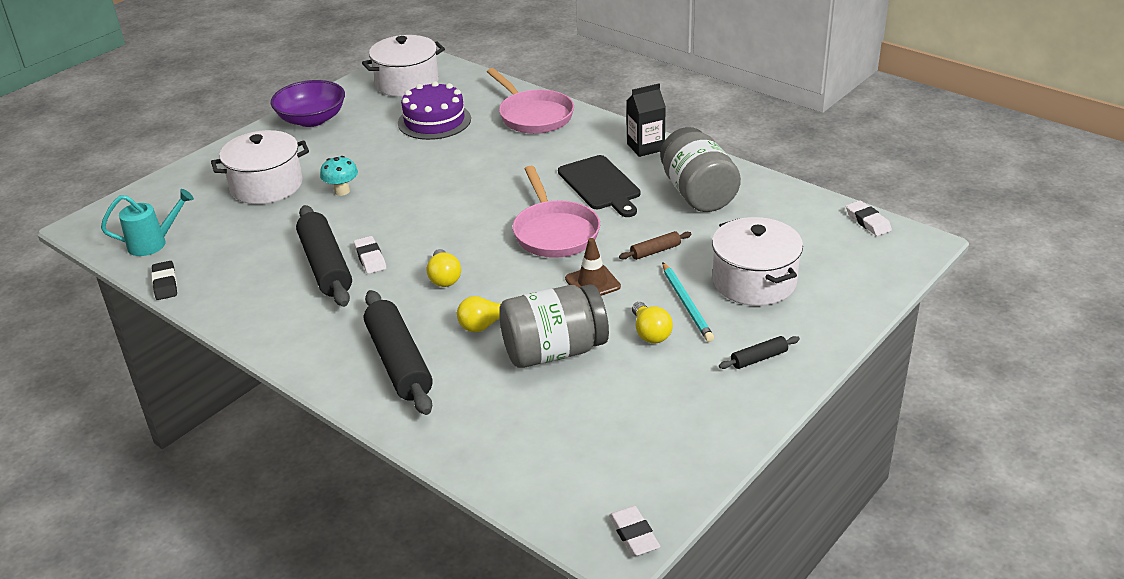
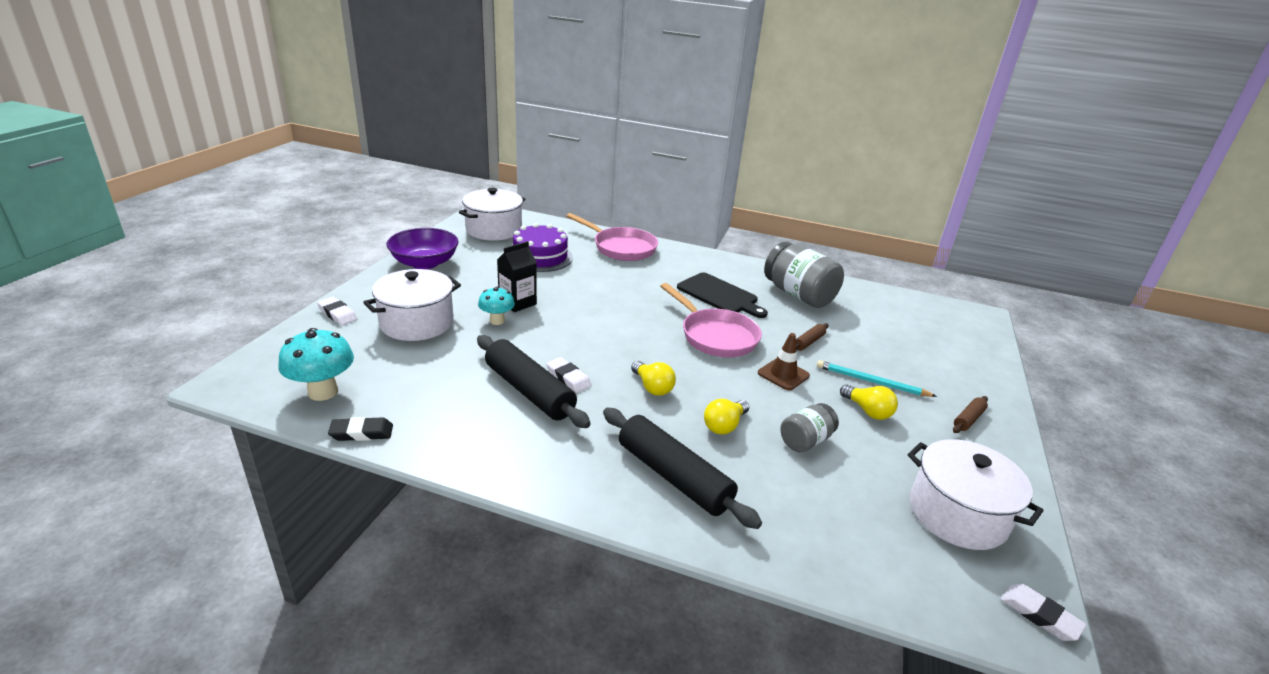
camera: 25 degrees left, 5 degrees down
turquoise watering can [101,189,194,256] -> turquoise mushroom [278,328,354,401]
black eraser [151,261,177,300] -> black eraser turned 60 degrees counterclockwise [328,417,393,441]
grey jar [499,284,609,368] -> grey jar [780,403,839,452], size x0.55
black carton [627,84,666,157] -> black carton moved to [497,241,537,312]
turquoise pencil [662,262,714,342] -> turquoise pencil turned 150 degrees clockwise [817,360,937,397]
white pot [712,217,803,306] -> white pot moved to [907,439,1043,550]
black rolling pin [719,336,800,369] -> brown rolling pin [953,396,988,433]
white eraser [846,200,892,236] -> white eraser moved to [317,297,357,326]

